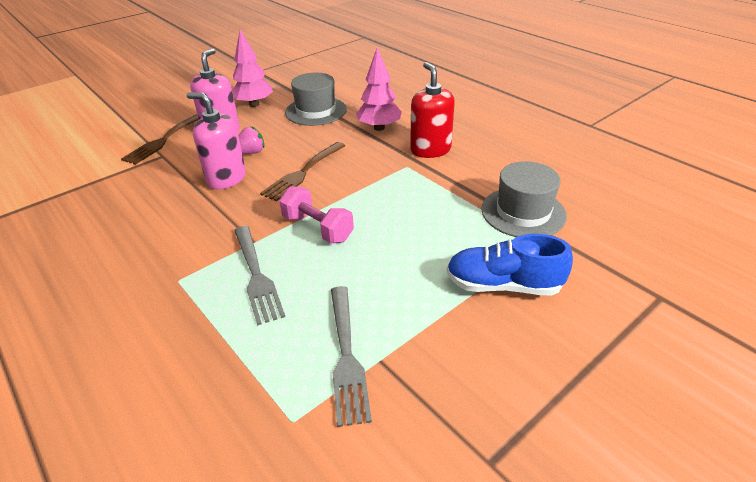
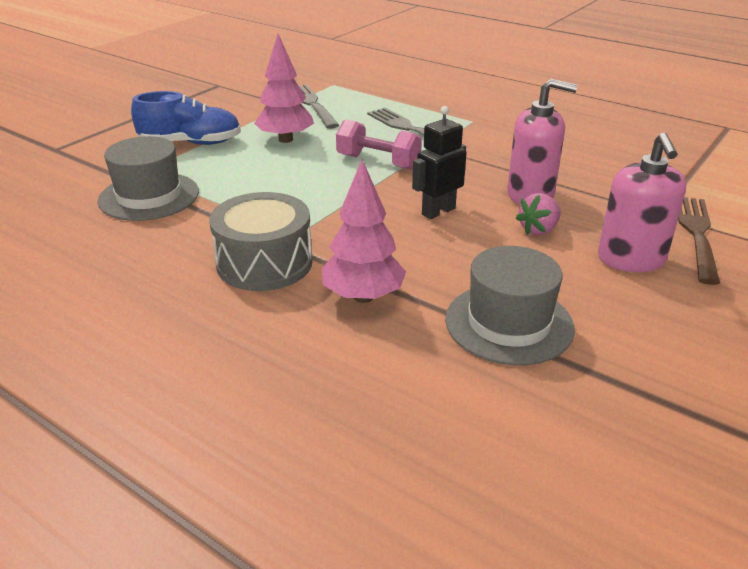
camera: 165 degrees right, 5 degrees down
pink tree [232,29,273,107] -> pink tree moved to [254,34,314,143]
brown fork [260,142,345,201] -> black robot [412,106,467,219]
red soap dispenser [410,62,455,158] -> grey drum [209,192,313,291]

